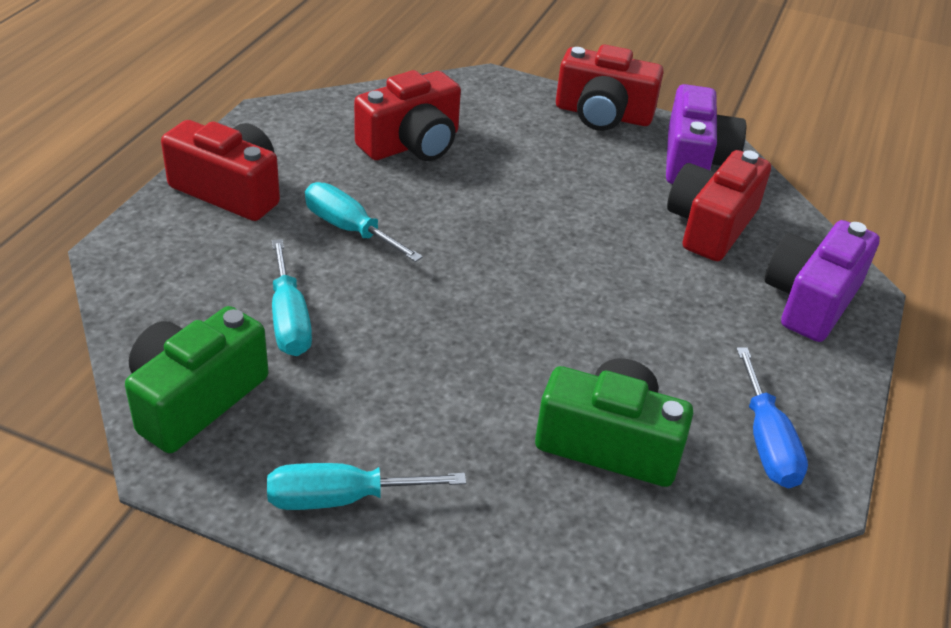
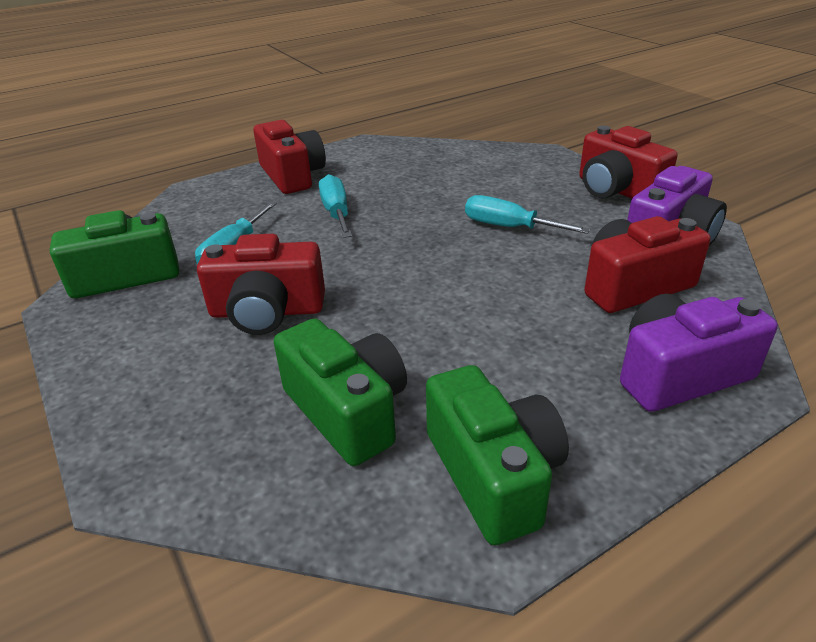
camera: 40 degrees right, 5 degrees down
turquoise screwdriver [267,463,466,510] -> turquoise screwdriver moved to [465,195,590,234]
red camera [354,70,461,161] -> red camera moved to [197,234,325,335]
blue screwdriver [736,347,808,489] -> green camera [426,365,569,545]

